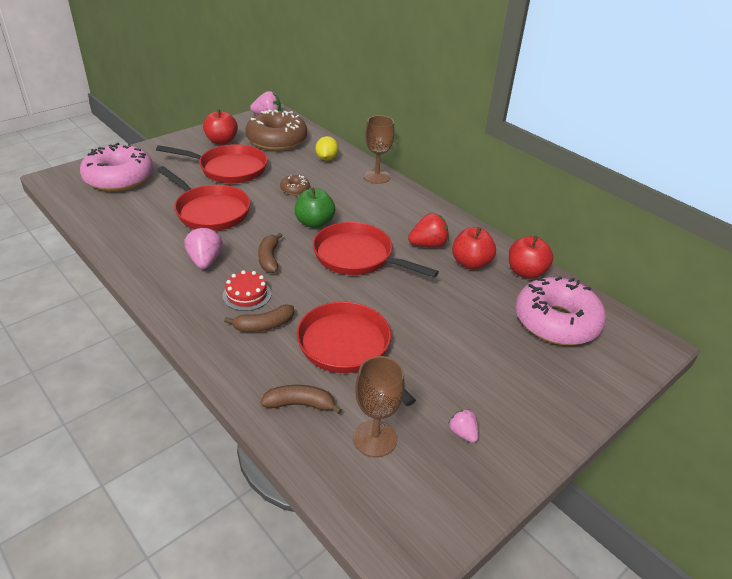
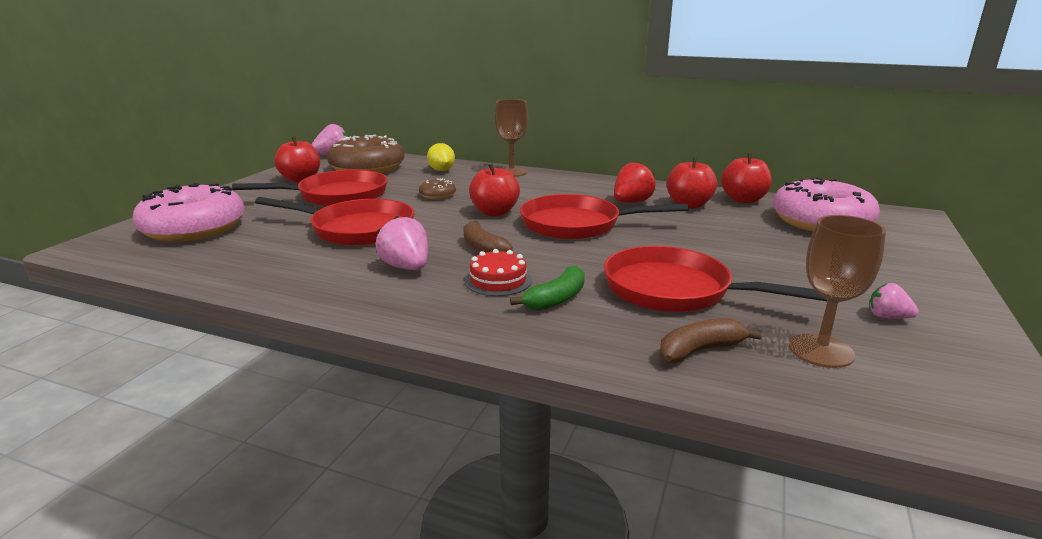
camera: 25 degrees left, 15 degrees down
brown banana [224,304,294,332] -> green banana [510,266,585,311]
green apple [295,187,335,228] -> red apple [469,164,520,216]

